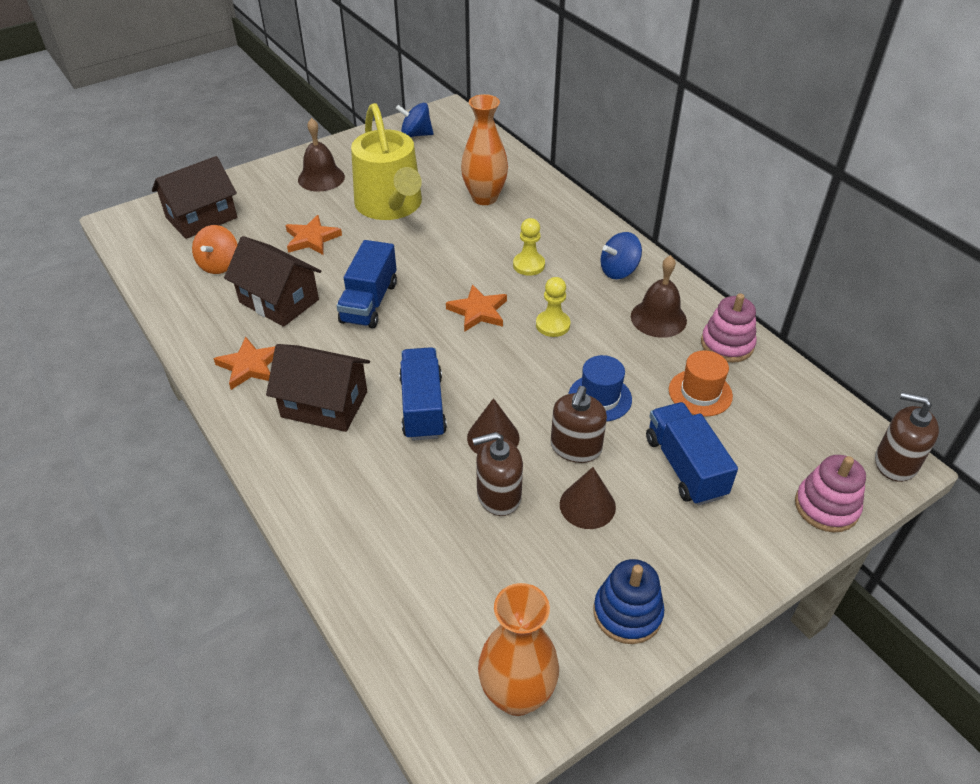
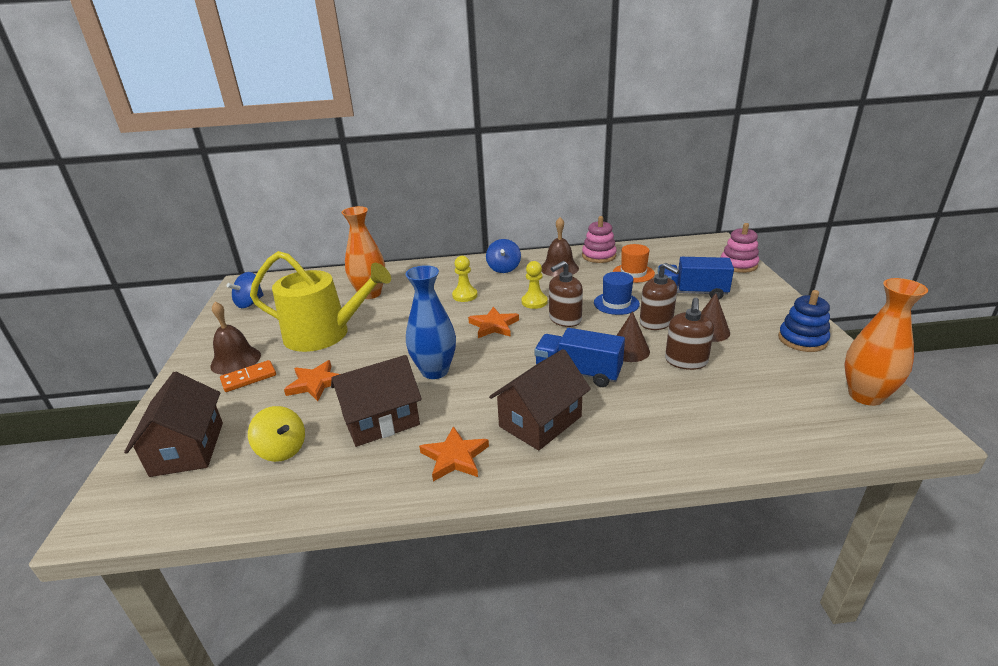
camera: 60 degrees left, 15 degrees down
orange spinning top [192,225,238,274] -> yellow spinning top [248,406,305,462]
blue truck [337,240,397,328] -> blue vase [405,265,456,379]
brown soap dispenser [875,392,939,482] -> brown soap dispenser moved to [549,261,583,327]
none -> orange domino [220,360,276,392]

